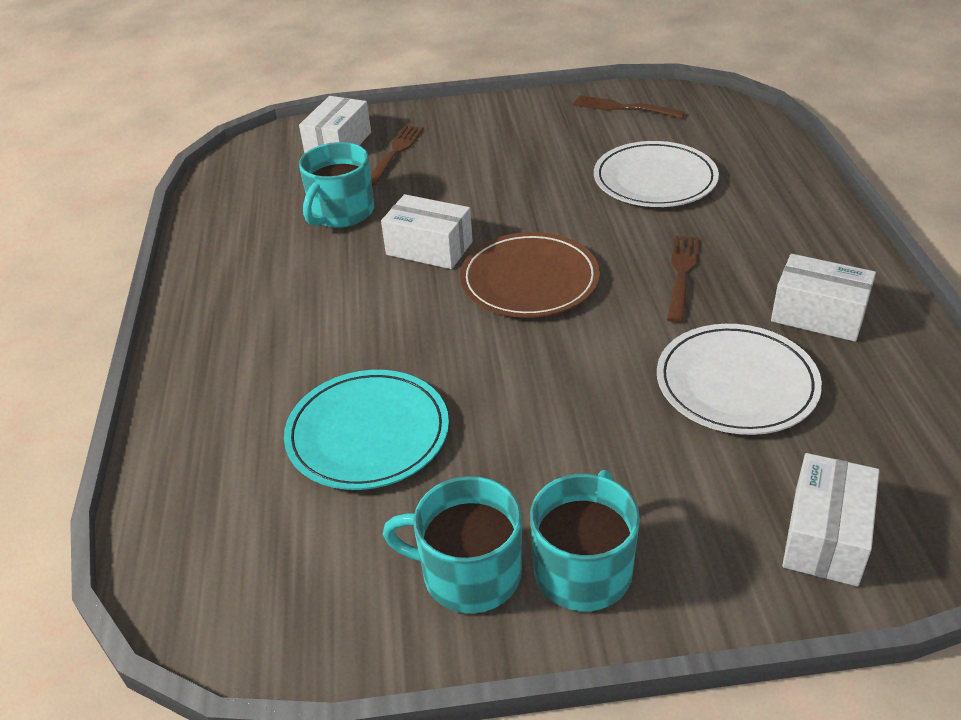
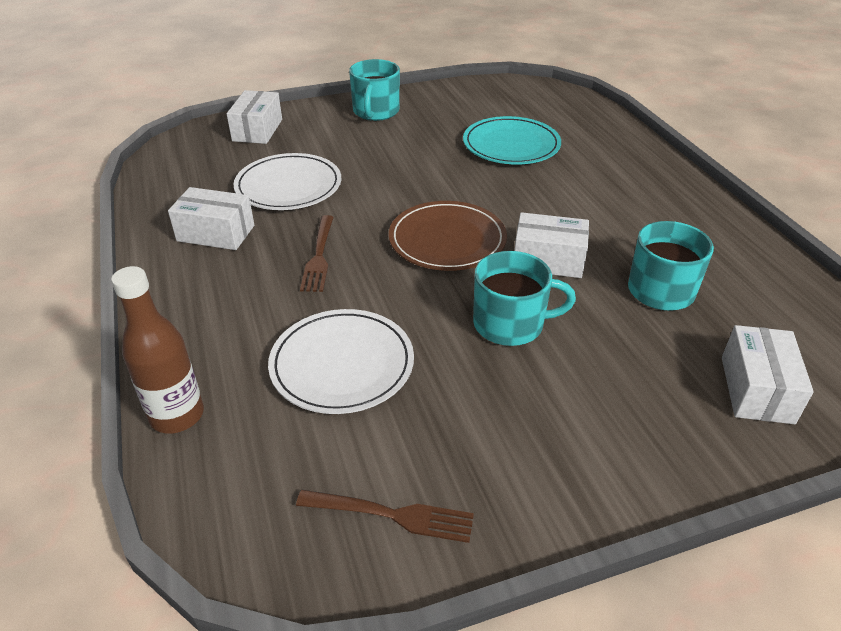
camera: 165 degrees right, 0 degrees up
brown fork [371,125,424,186] -> none
turquoise mug [383,476,522,613] -> turquoise mug moved to [473,251,576,346]
none -> brown bottle [111,266,204,434]

